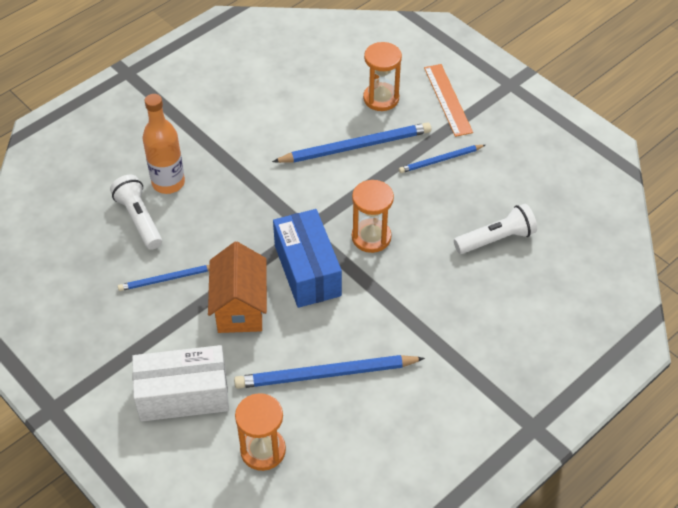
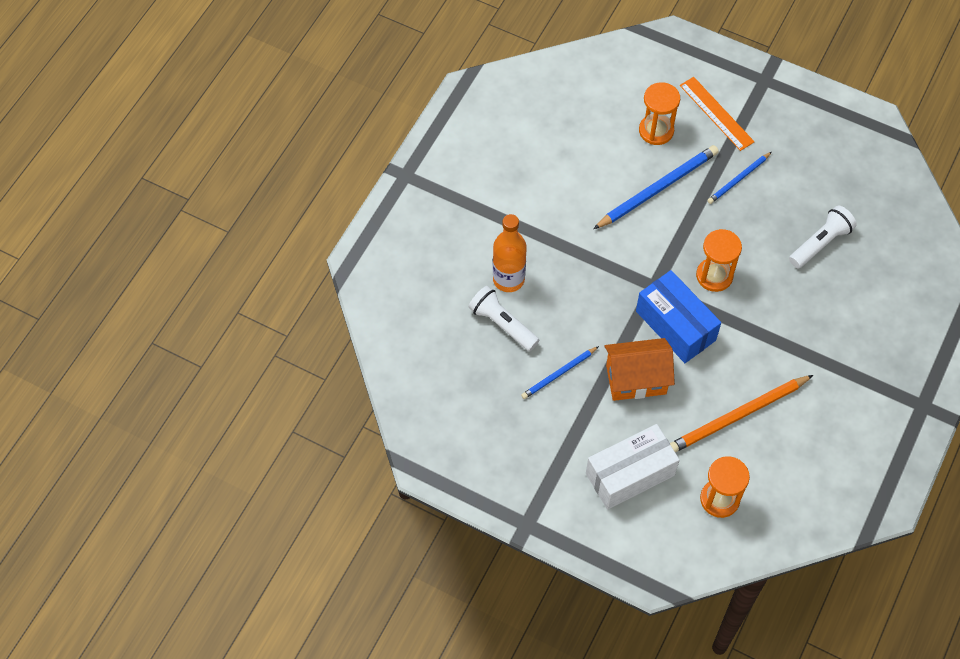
camera: 20 degrees left, 10 degrees up
orange house [208,242,267,333] -> orange house turned 75 degrees counterclockwise [604,338,675,401]
blue pencil [234,355,425,389] -> orange pencil [670,375,813,453]

